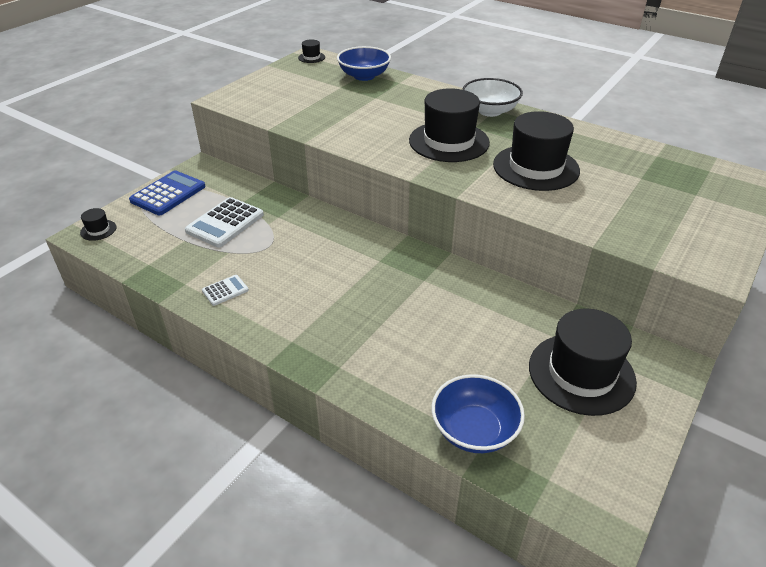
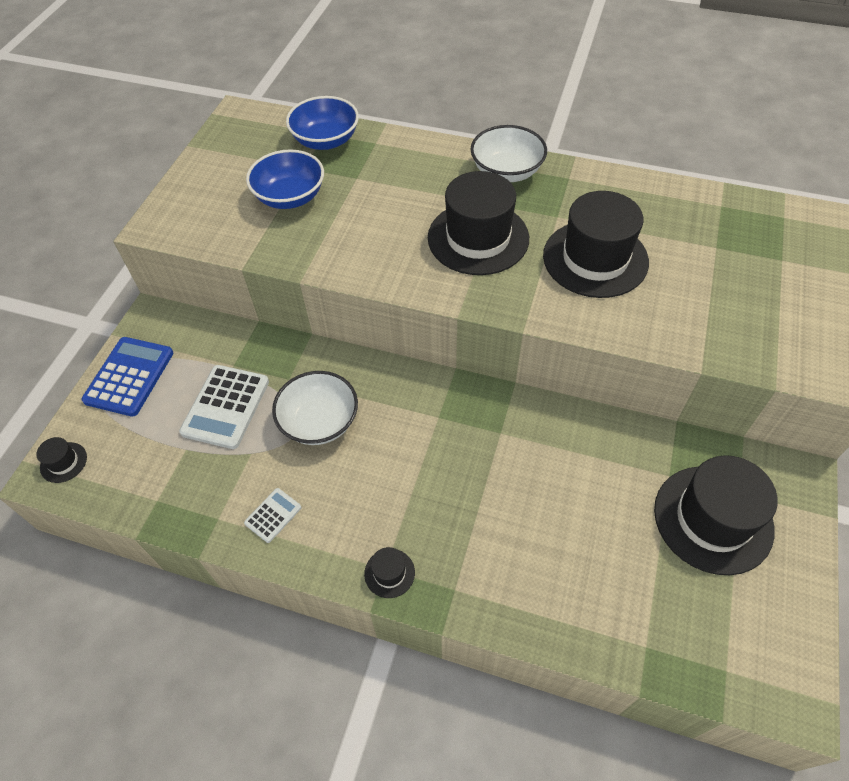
camera: 15 degrees left, 15 degrees up
black hat [298,39,325,63] -> black hat moved to [364,547,415,598]
blue bowl [431,374,525,453] -> blue bowl moved to [246,149,324,209]
none -> white bowl [272,371,358,445]

